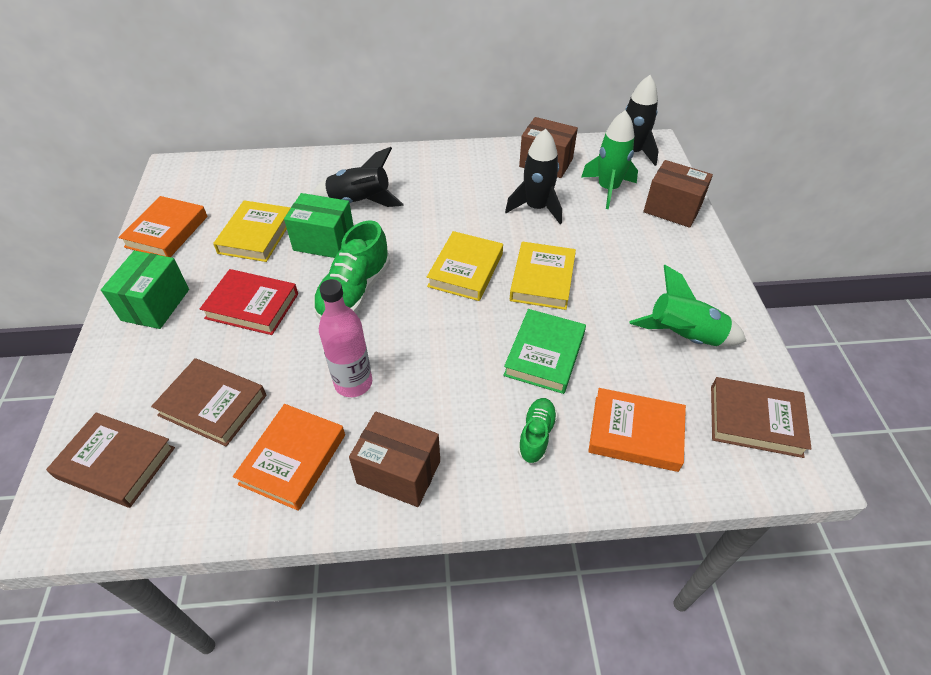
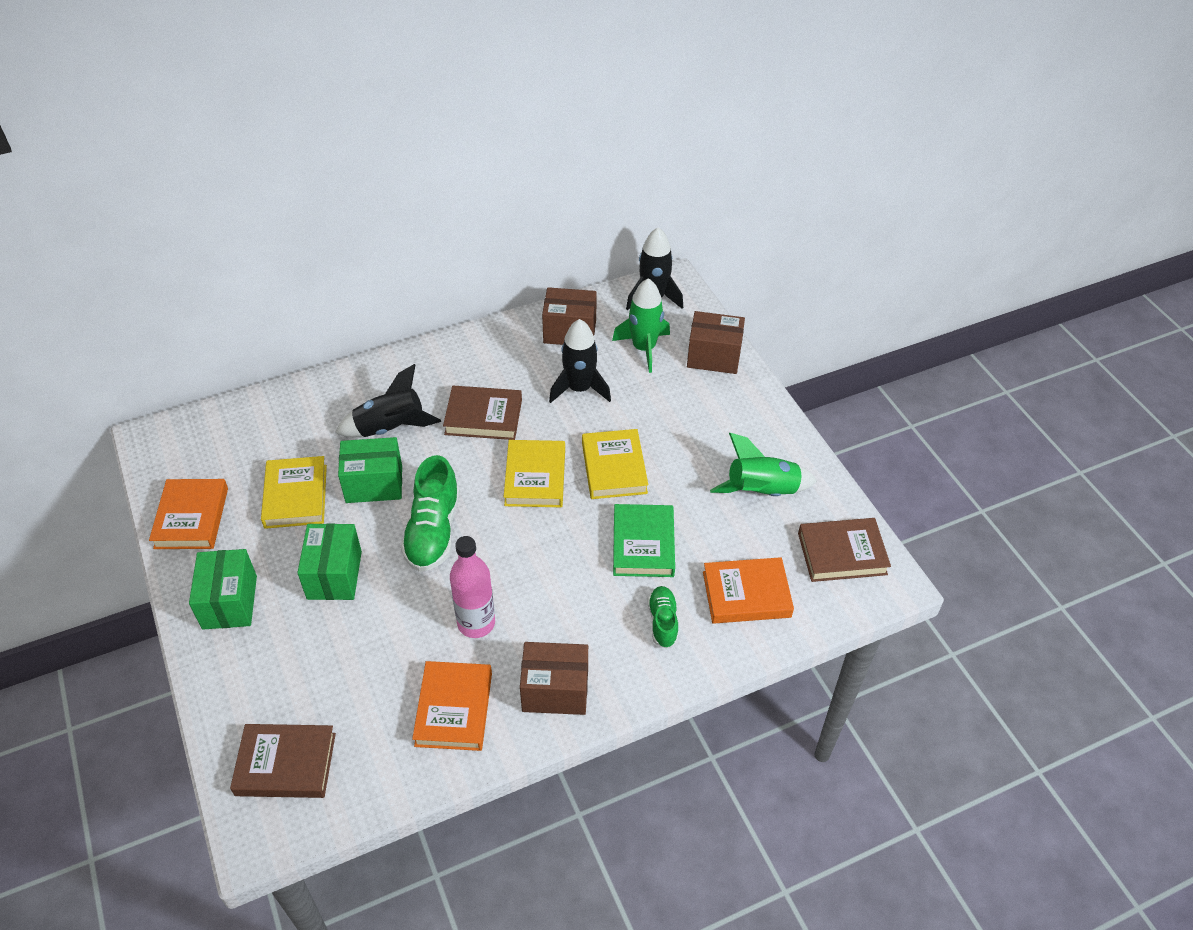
camera: 20 degrees left, 0 degrees up
brown book [151,358,266,446] -> brown book moved to [443,386,522,440]
red book [200,269,298,335] -> green box [297,523,362,600]

